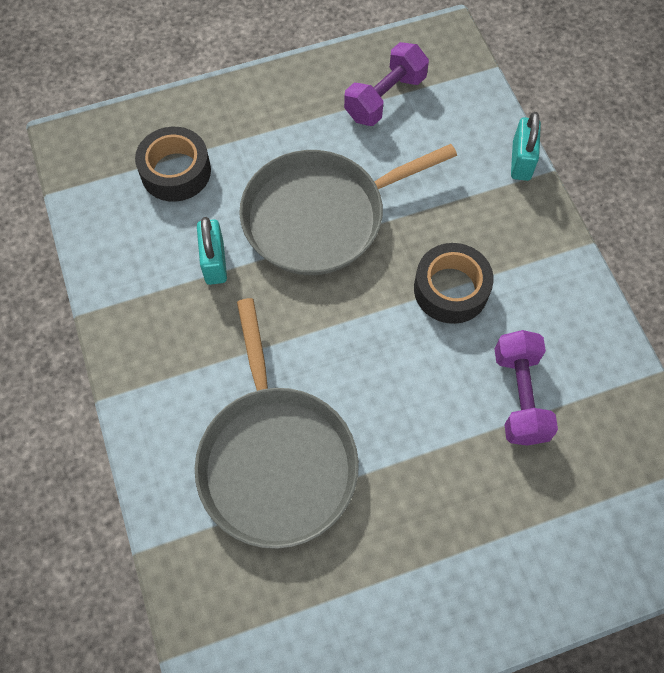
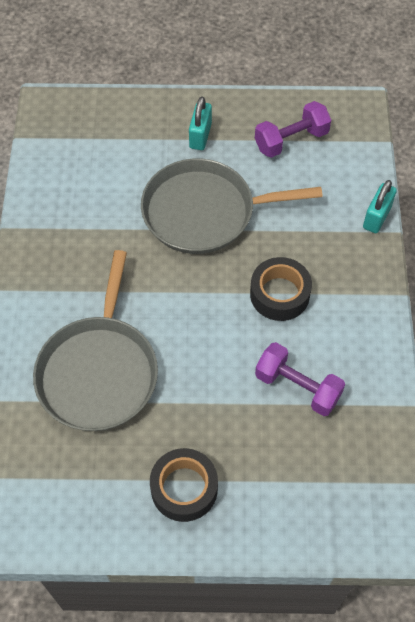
camera: 20 degrees right, 5 degrees down
black tape [135,127,211,202] -> black tape moved to [150,448,218,522]
turquoise padlock [197,217,227,285] -> turquoise padlock moved to [189,96,212,150]
purple dumbbell [495,330,558,446] -> purple dumbbell turned 75 degrees counterclockwise [255,342,345,416]

